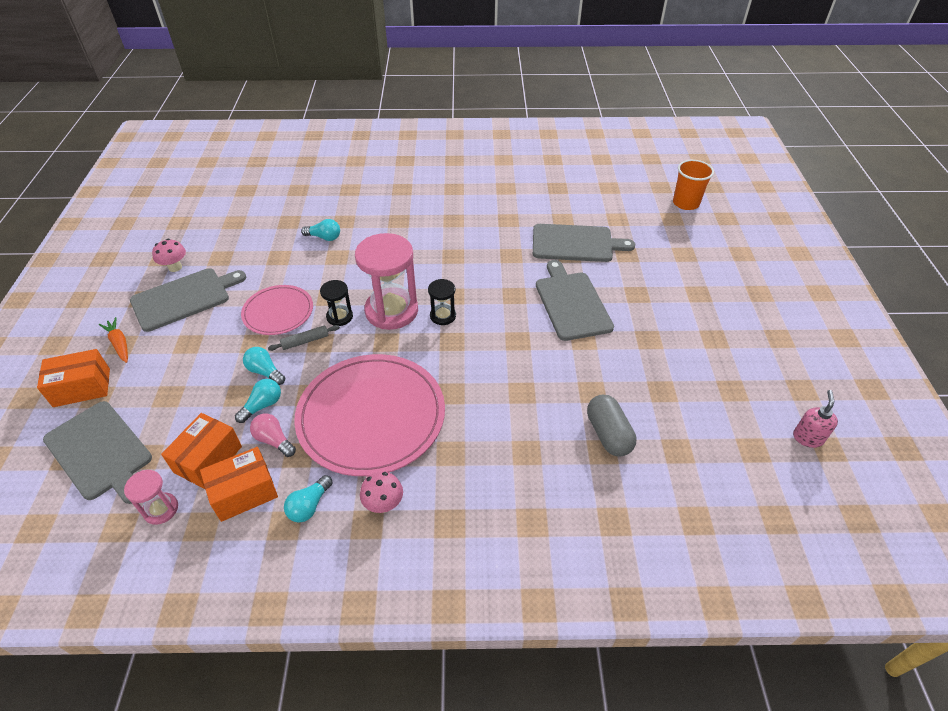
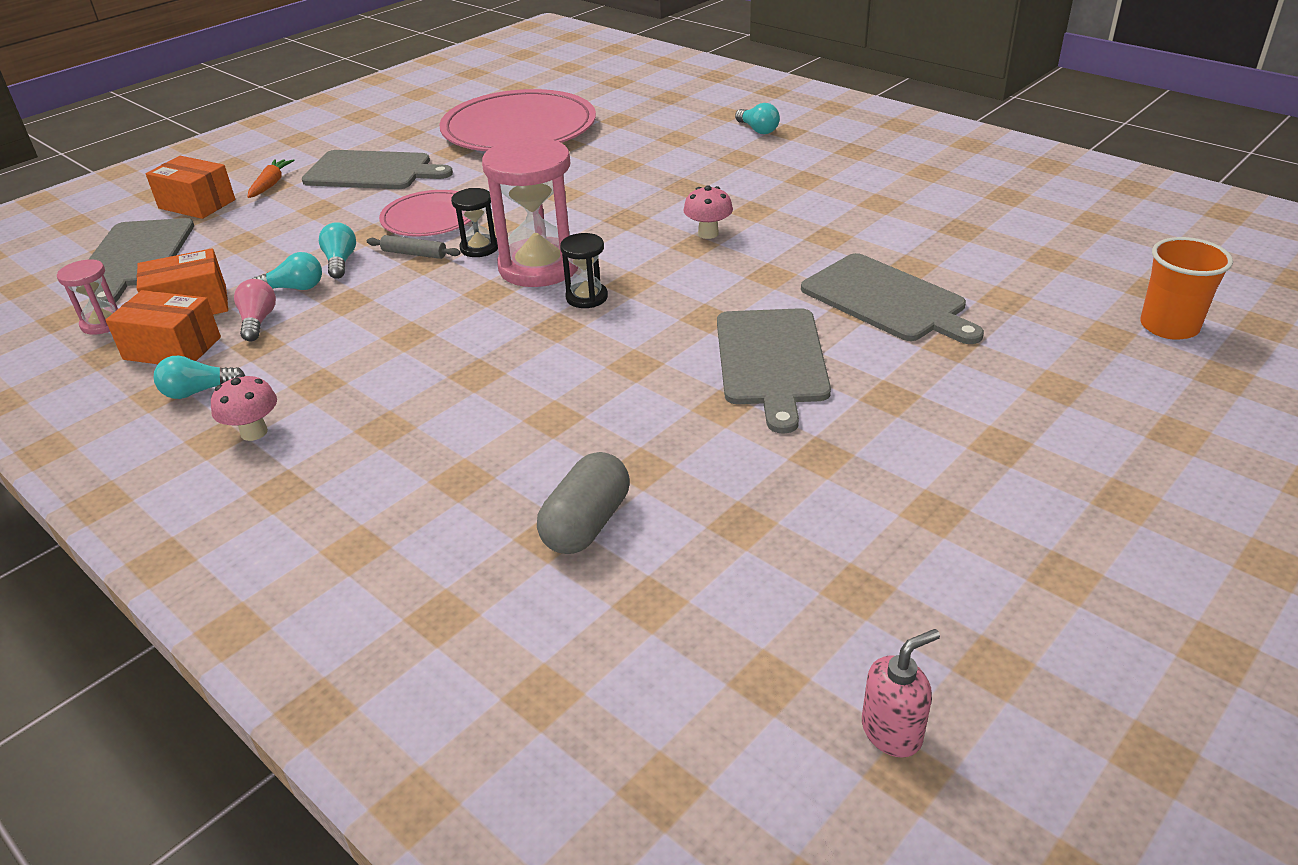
camera: 45 degrees right, 10 degrees down
pink mushroom [152,239,186,272] -> pink mushroom moved to [683,186,733,239]
pink plate [294,354,445,476] -> pink plate moved to [439,89,596,151]
turquoise light bulb [301,219,340,241] -> turquoise light bulb moved to [735,103,780,134]
grey cutting board [536,260,614,341] -> grey cutting board turned 150 degrees clockwise [717,308,831,434]

